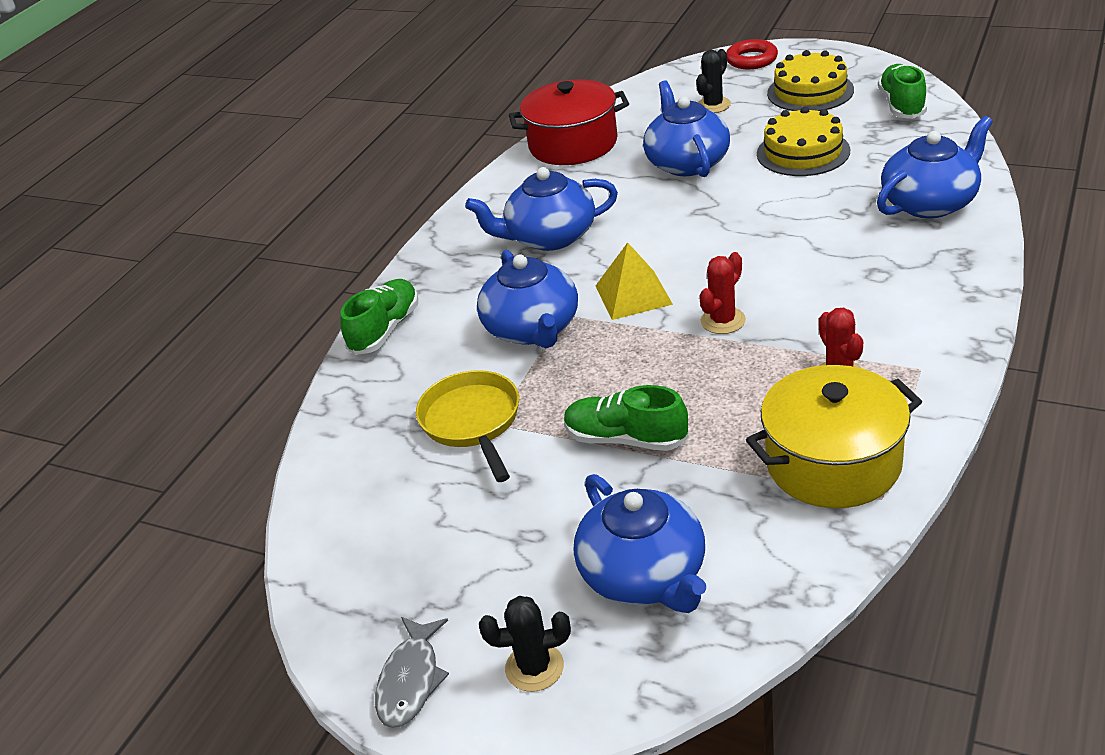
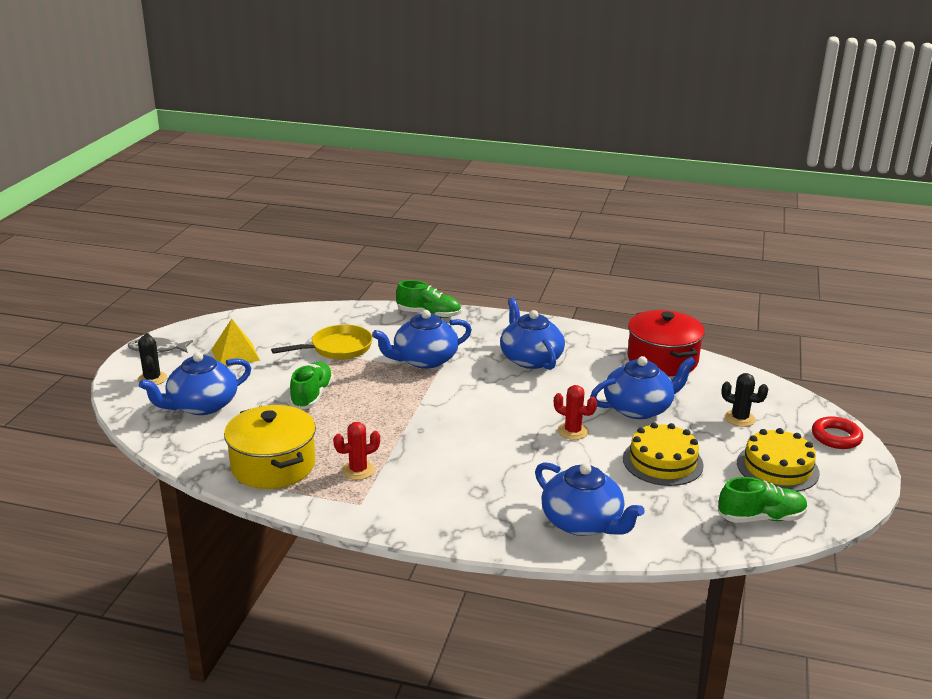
camera: 75 degrees right, 10 degrees down
yellow pyramid [596,242,673,320] -> yellow pyramid moved to [212,319,260,366]
red cactus [699,252,746,334] -> red cactus moved to [554,385,597,440]

